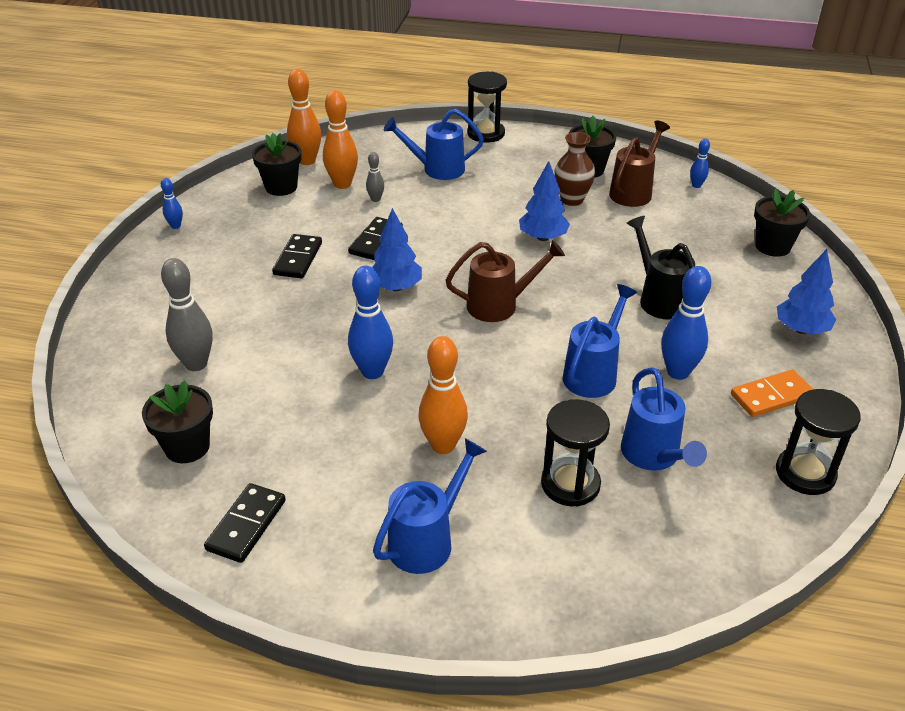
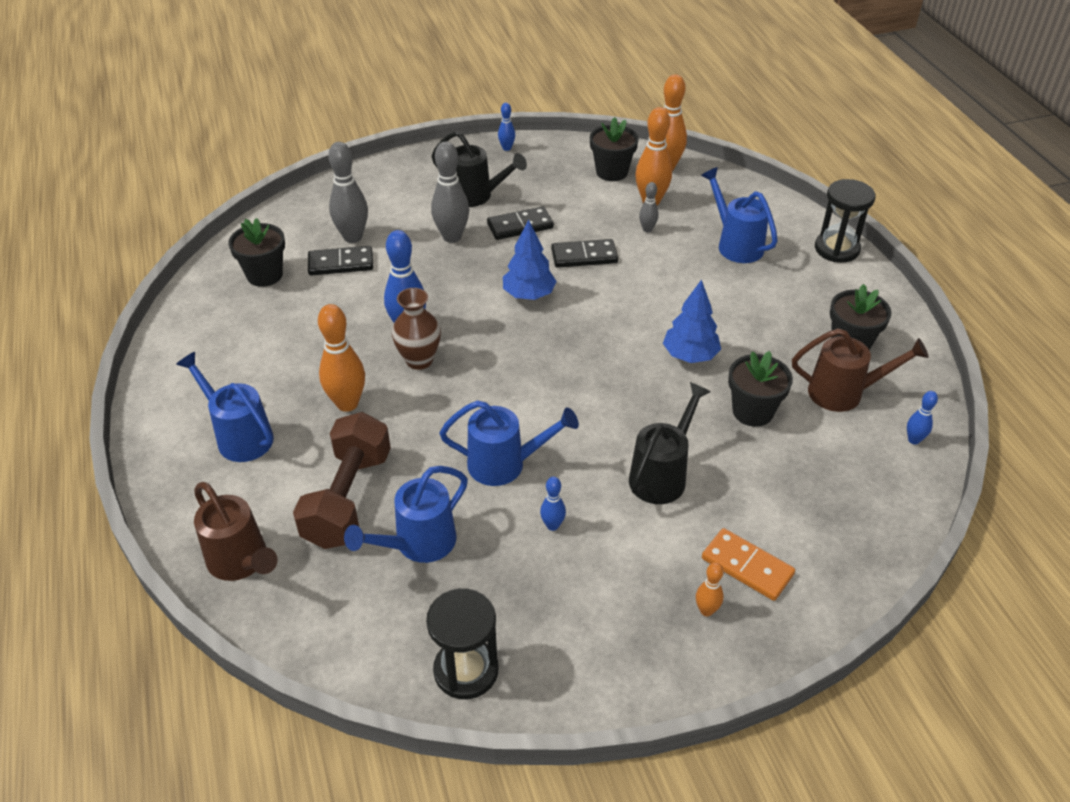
camera: 60 degrees right, 5 degrees up
black domino [204,483,286,563] -> black domino moved to [308,246,373,276]
blue watering can [373,438,487,574] -> blue watering can turned 150 degrees counterclockwise [176,352,274,462]
brown watering can [446,240,565,322] -> brown watering can moved to [194,482,278,581]
black hourglass [541,399,610,507] -> brown dumbbell [293,412,391,549]
brown vase [554,132,595,206] -> brown vase moved to [392,288,441,370]
blue bowling pin [661,266,711,380] -> blue bowling pin [540,477,566,531], size x0.52
orange domino [731,370,814,417] -> orange domino moved to [702,528,795,601]
black flower pot [754,189,810,257] -> black flower pot moved to [728,351,793,427]
blue tree [777,249,836,335] -> orange bowling pin [696,562,724,616]
none -> grey bowling pin [431,141,469,243]
none -> black watering can [432,131,527,207]

